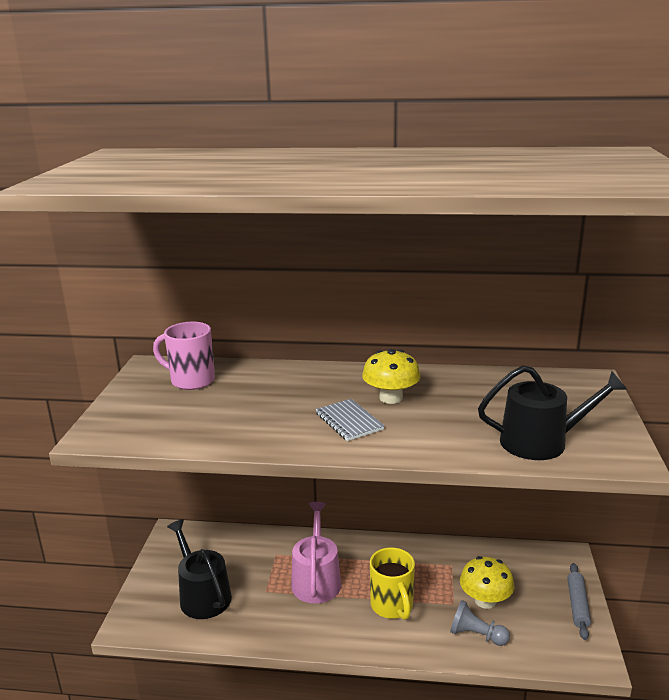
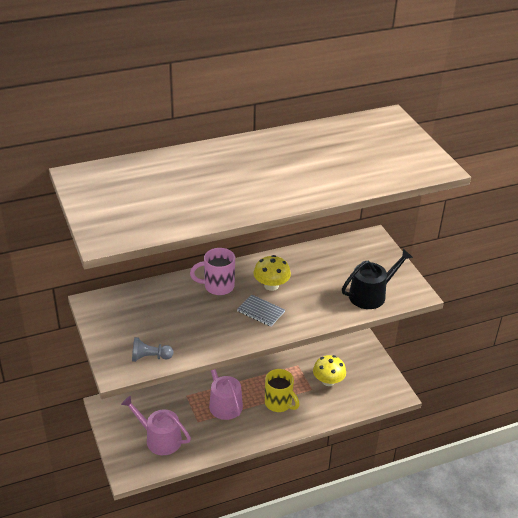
camera: 30 degrees left, 15 degrees up
pink mug [153,322,215,390] -> pink mug moved to [190,248,235,295]
black watering can [167,519,232,619] -> pink watering can [121,396,191,455]
grey pawn [450,600,510,646] -> grey pawn moved to [132,337,174,362]
grey rolling pin [567,563,591,640] -> none

